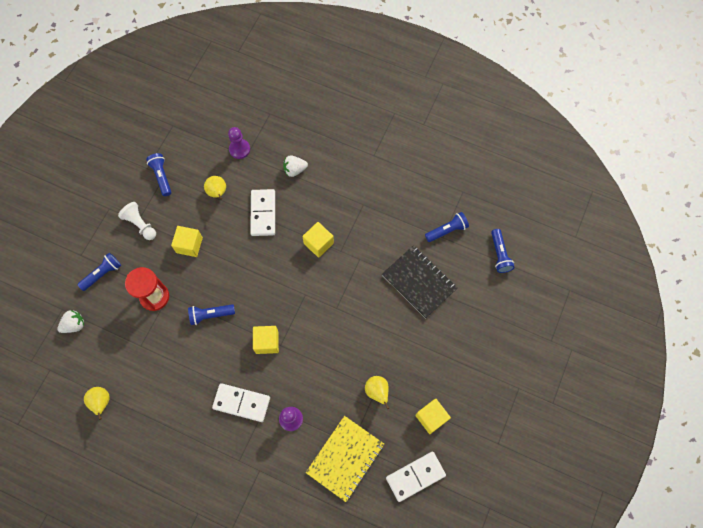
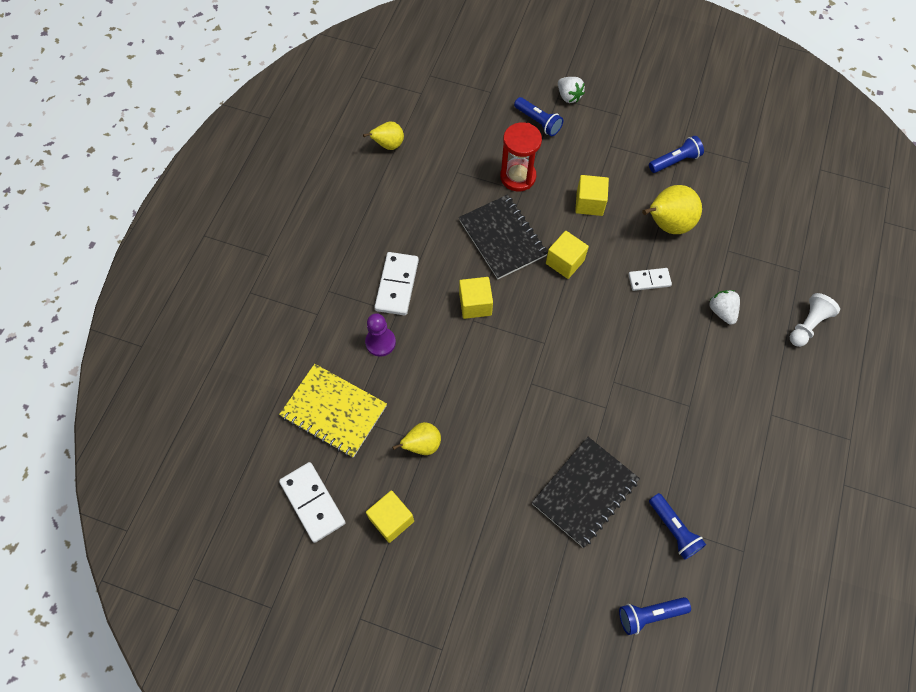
camera: 85 degrees right, 5 degrees down
white strawberry [57,310,84,333] -> white strawberry moved to [558,77,585,103]
white pawn [118,202,156,240] -> white pawn moved to [790,293,840,347]
blue flashlight [188,304,235,325] -> black notebook [459,194,548,279]
yellow pear [204,176,226,200] -> yellow pear [642,185,702,234], size x1.66
purple pawn [228,127,250,159] -> none
white domino [250,189,275,236] -> white domino [628,268,672,291], size x0.61
yellow cube [302,222,334,258] -> yellow cube moved to [546,231,589,279]

